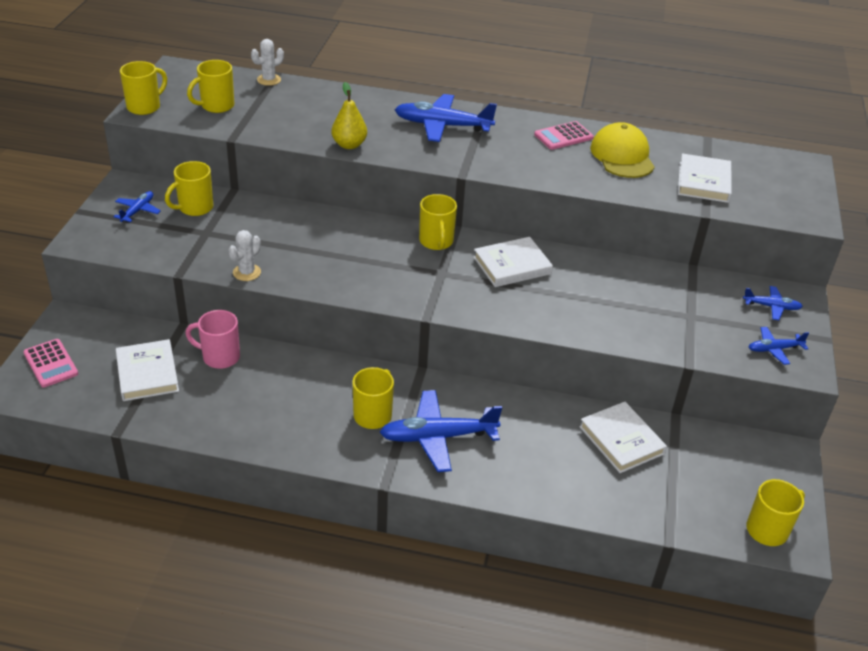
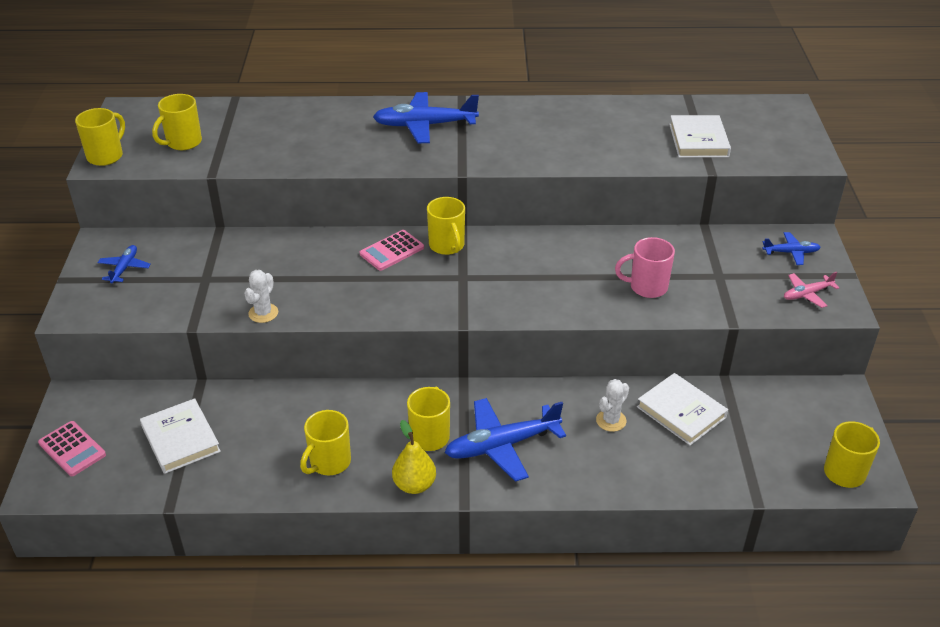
camera: 10 degrees left, 0 degrees up
yellow mug [165,161,213,216] -> yellow mug moved to [300,410,351,475]
pink mug [185,310,240,369] -> pink mug moved to [615,237,675,298]
white cactus [251,39,284,86] -> white cactus moved to [596,379,629,432]
yellow pear [332,82,367,149] -> yellow pear moved to [392,420,436,494]
white book [474,237,553,287] -> none
pink calculator [534,121,594,150] -> pink calculator moved to [360,230,424,271]
yellow cap [590,122,655,178] -> none
blue plane [749,327,809,365] -> pink plane [784,272,839,308]

